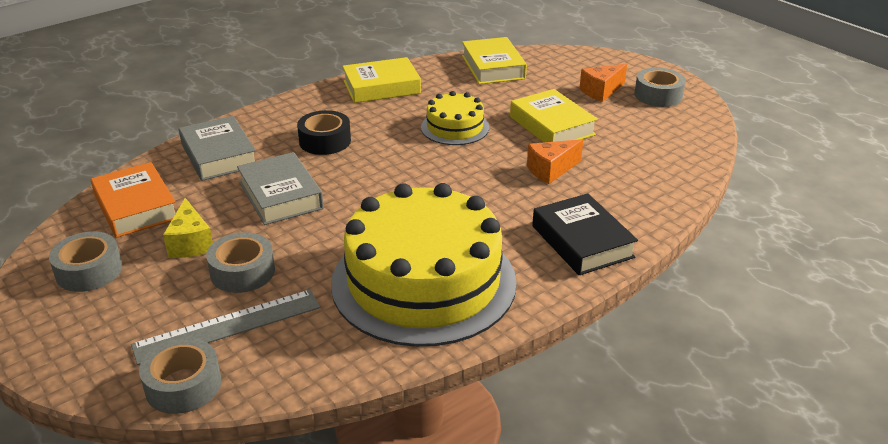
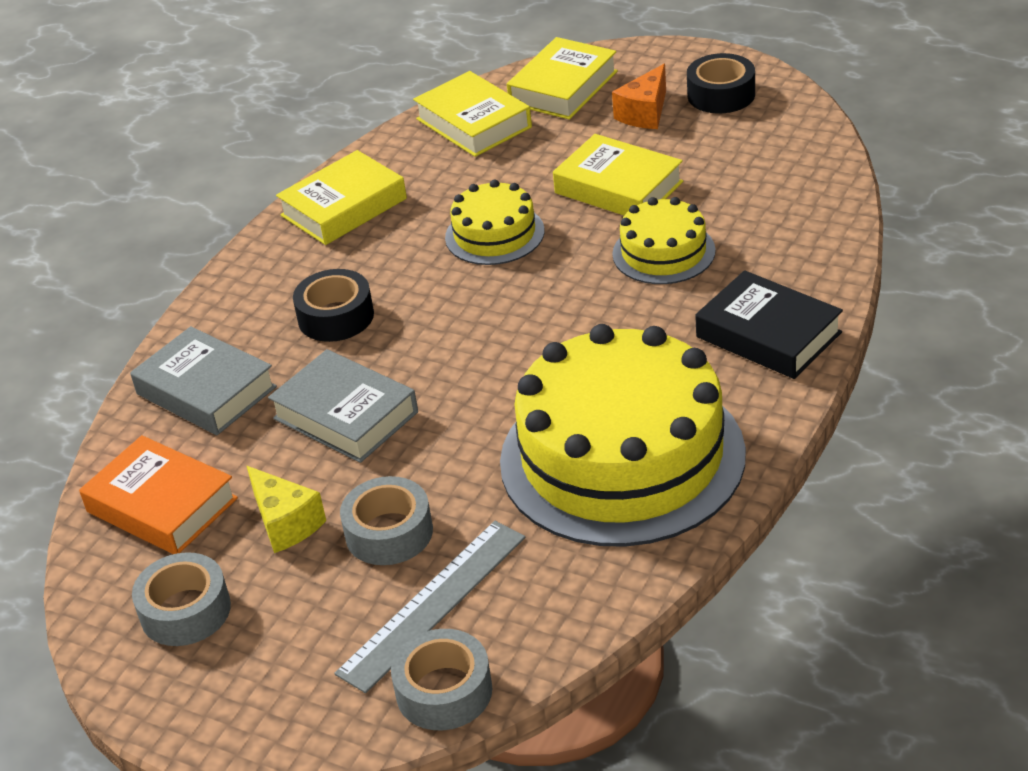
camera: 20 degrees left, 5 degrees up
orange cheese [527,139,583,184] -> yellow cake [612,197,715,284]
grey tape [635,68,686,107] -> black tape [687,53,755,113]
none -> yellow book [507,37,618,120]

